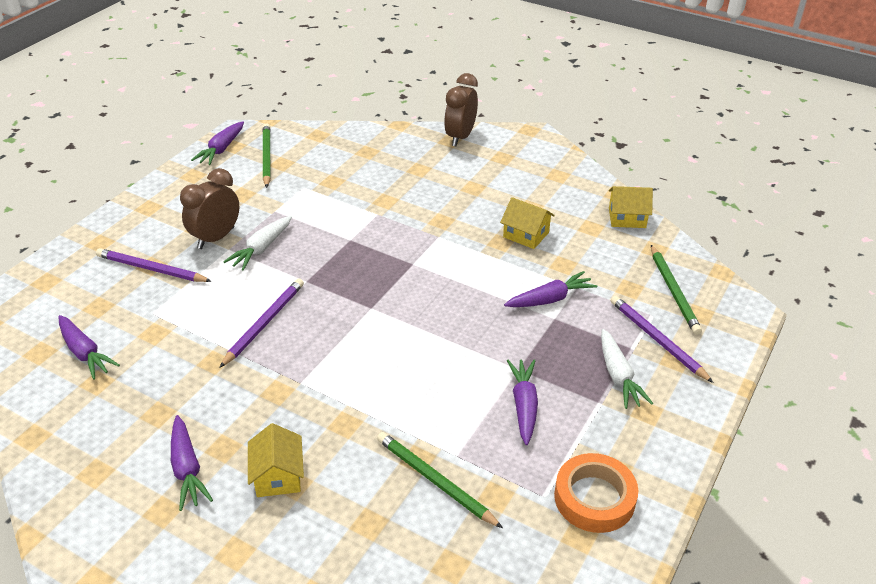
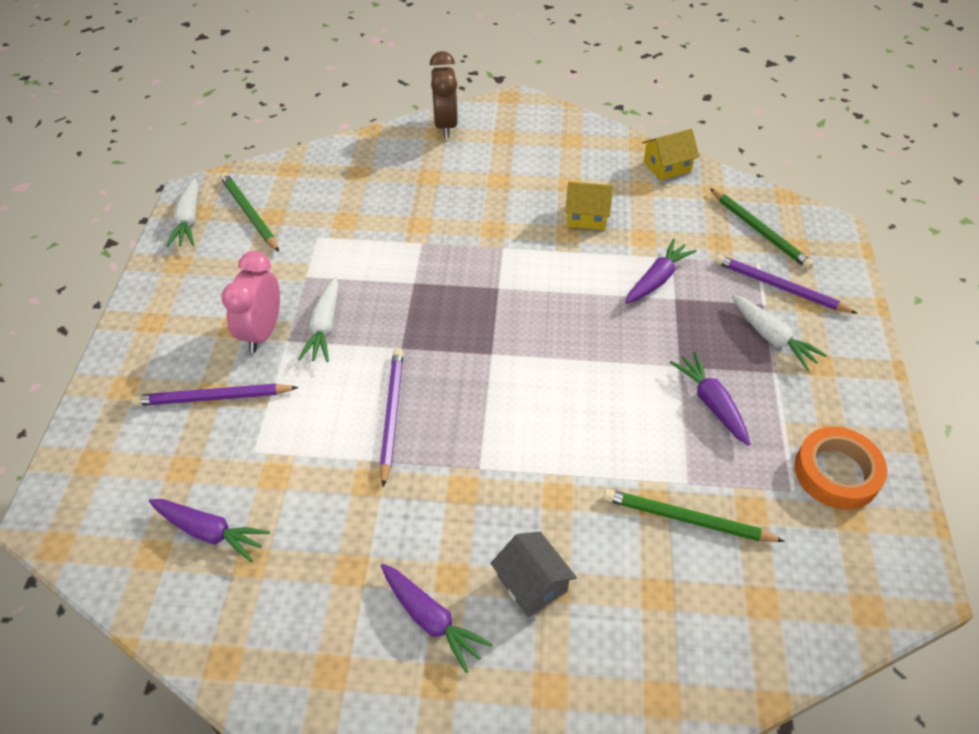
camera: 25 degrees left, 10 degrees up
brown clock [180,168,239,249] -> pink clock [222,251,280,353]
purple carrot [191,122,244,165] -> white carrot [166,178,198,247]
yellow house [248,423,304,497] -> grey house [490,532,577,617]

